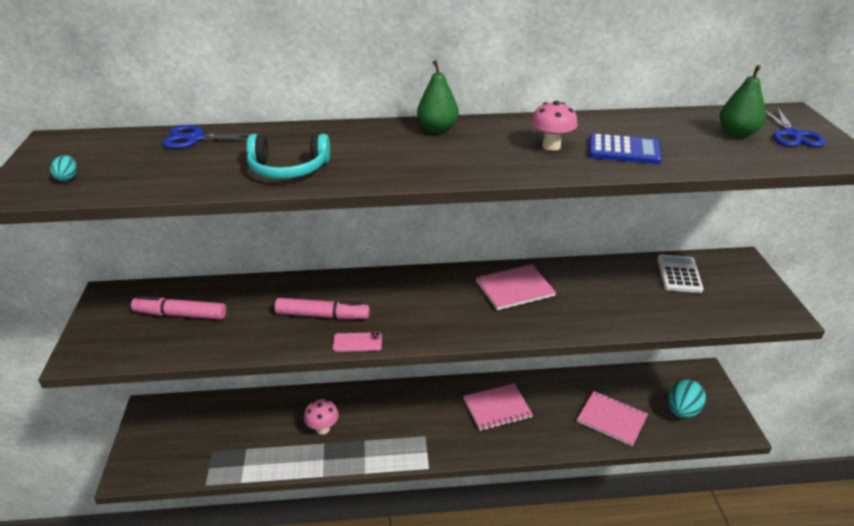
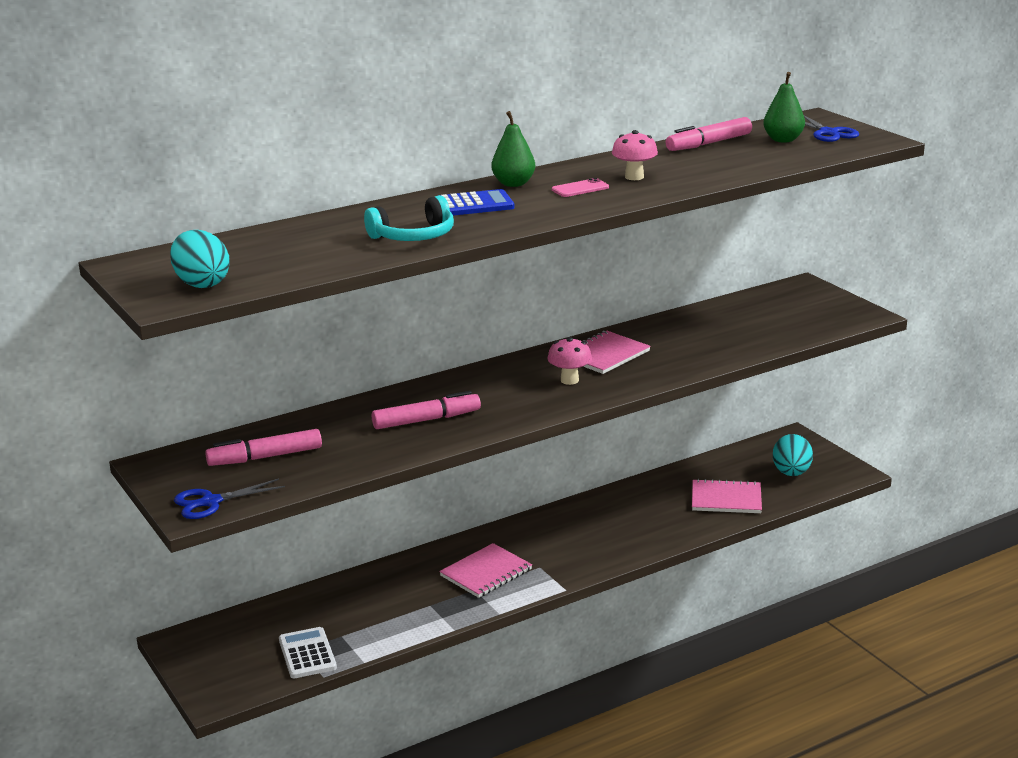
camera: 25 degrees left, 10 degrees down
turquoise egg [50,155,77,182] -> turquoise egg [170,230,230,288], size x2.15
blue scissors [162,125,262,149] -> blue scissors moved to [174,478,285,519]
pink mushroom [304,399,339,435] -> pink mushroom moved to [547,337,592,385]
pink phone [333,332,382,352] -> pink phone moved to [552,178,609,197]
pink notebook [463,383,533,431] -> pink notebook moved to [439,543,532,598]
blue calculator [589,133,662,164] -> blue calculator moved to [438,189,514,216]
white calculator [657,254,703,293] -> white calculator moved to [279,627,337,678]
none -> pink marker [666,117,752,151]

